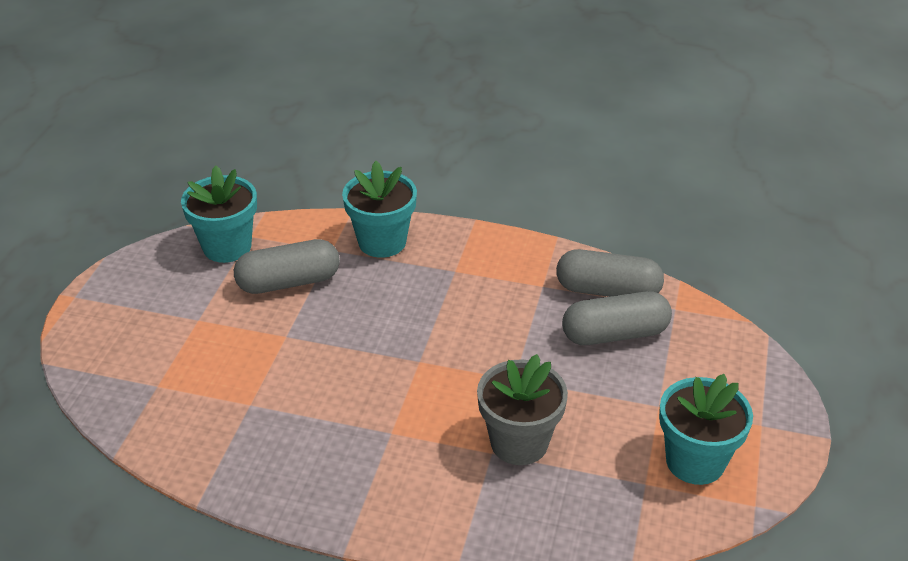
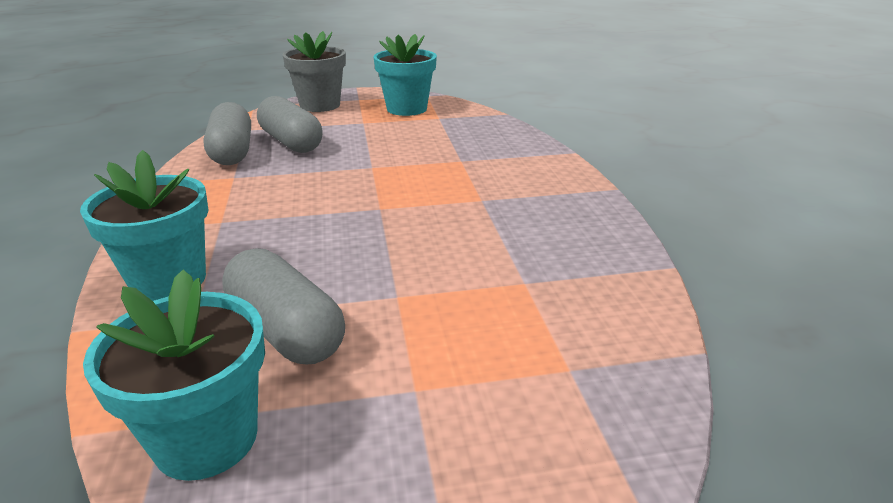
camera: 115 degrees left, 10 degrees down
grey flower pot [477,354,568,465] -> grey flower pot moved to [282,31,346,112]

